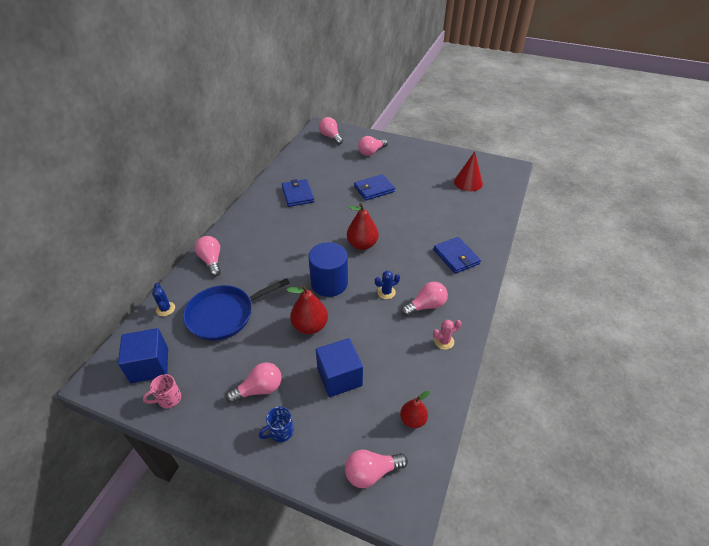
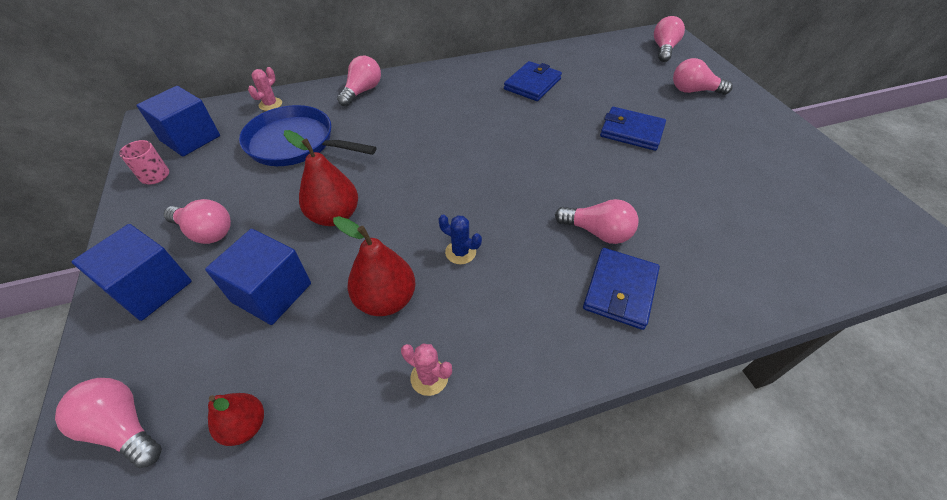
camera: 50 degrees right, 5 degrees up
blue cactus [152,283,175,316] -> pink cactus [248,67,282,111]
blue mug [259,407,294,442] -> blue cube [72,224,192,321]
blue cylinder [308,242,348,297] -> none
red pear [347,203,378,250] -> red pear moved to [333,216,416,316]
pink light bulb [401,282,448,316] -> pink light bulb moved to [555,199,639,244]
red cone [454,151,483,191] -> none

